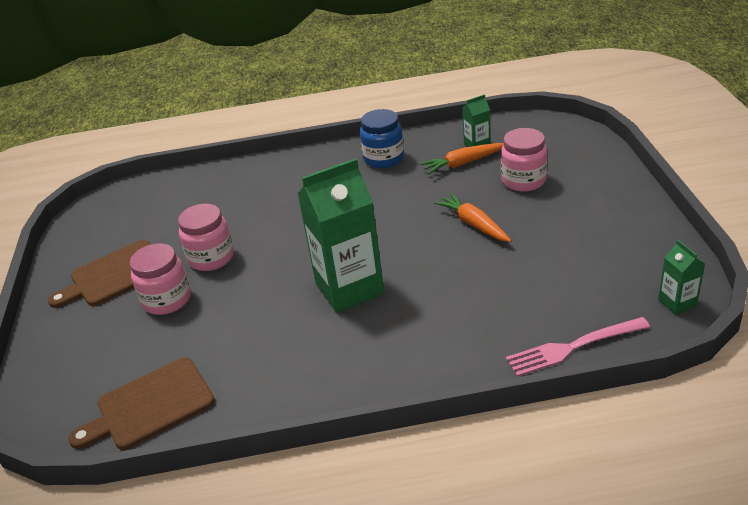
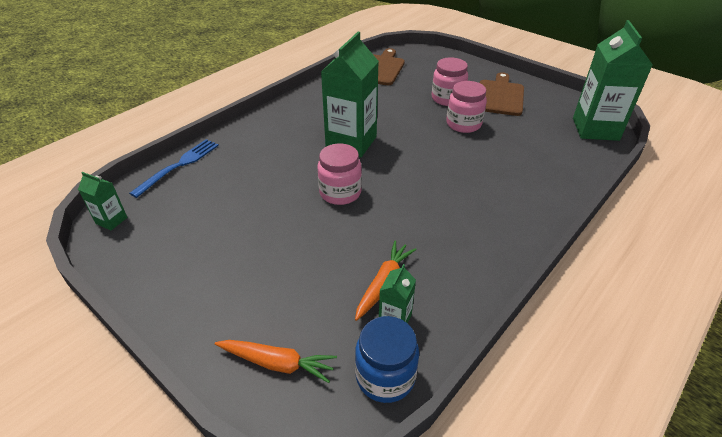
camera: 135 degrees right, 5 degrees up
blue jar [360,109,404,168] -> blue jar moved to [355,316,419,403]
orange carrot [434,193,511,242] -> orange carrot moved to [215,340,337,383]
pink jar [501,128,547,192] -> pink jar moved to [317,143,362,205]
pink fork [505,317,650,377] -> blue fork [129,139,219,198]
none -> green carton [573,20,653,141]

